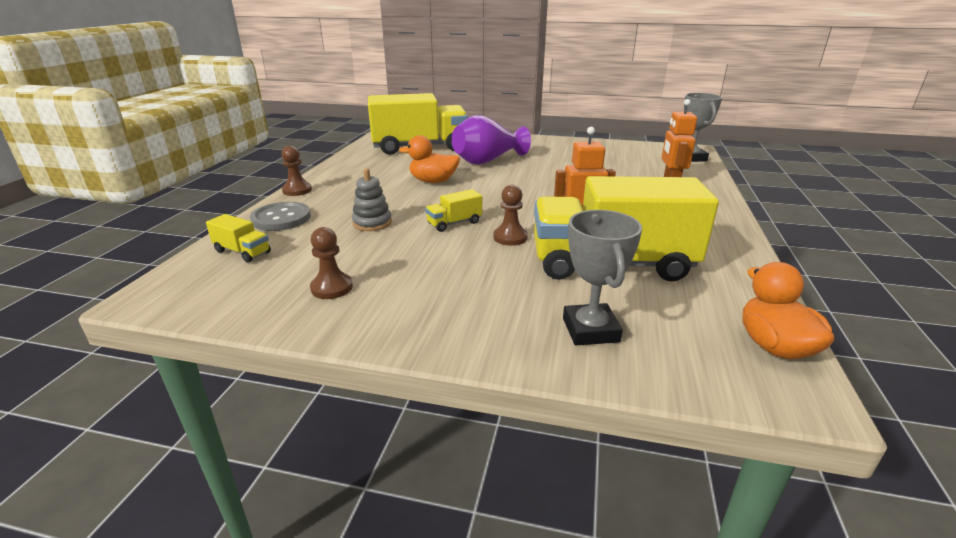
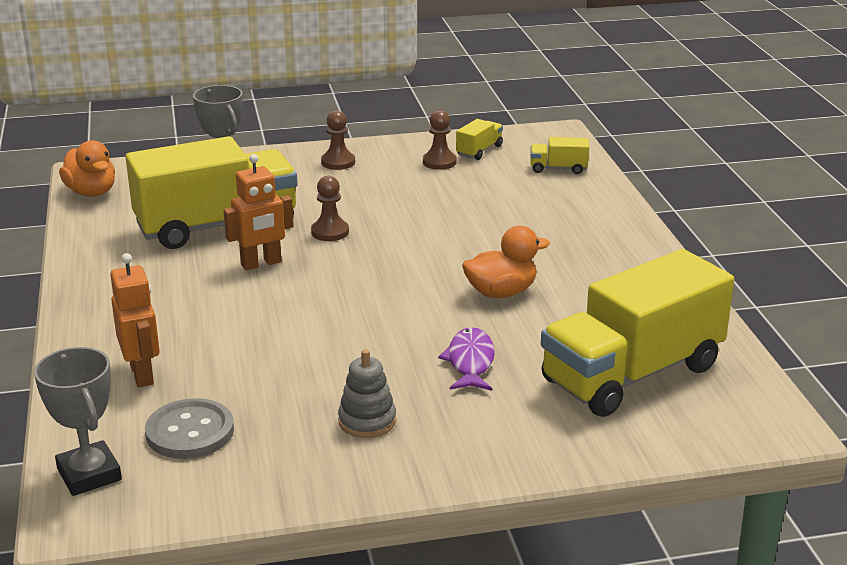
camera: 155 degrees right, 0 degrees up
grey button [250,202,311,231] -> grey button moved to [145,398,234,459]
brown pawn [281,146,312,196] -> brown pawn moved to [321,110,355,170]
grey stacking toy [352,169,392,231] -> grey stacking toy moved to [338,349,396,438]
yellow truck [425,189,482,232] -> yellow truck moved to [456,119,503,160]
purple vase [452,115,531,165] -> purple fish [438,327,495,391]

